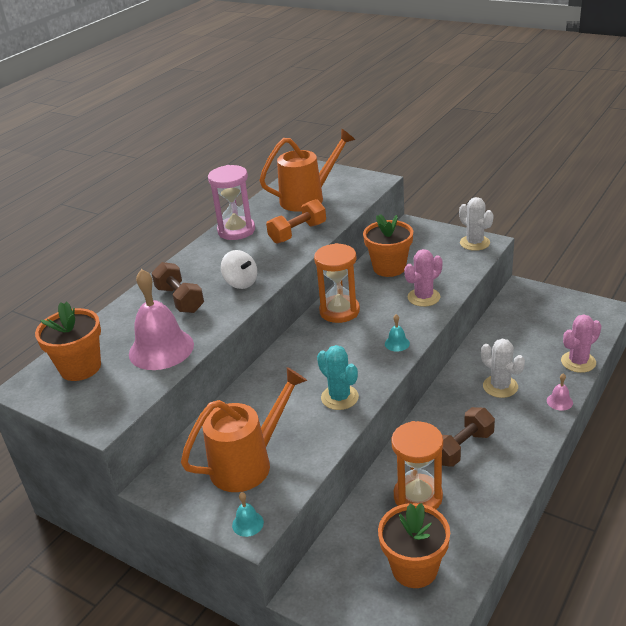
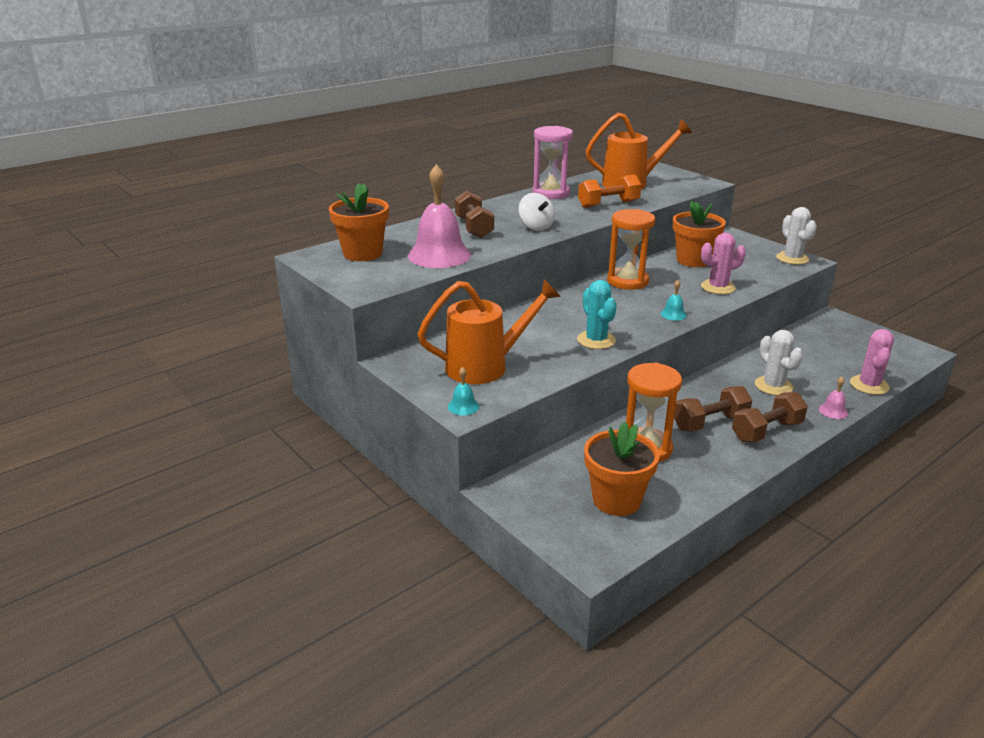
camera: 15 degrees right, 5 degrees down
pink cactus [561,314,601,373] -> pink cactus turned 60 degrees counterclockwise [850,329,894,395]
none -> brown dumbbell [732,392,808,442]

